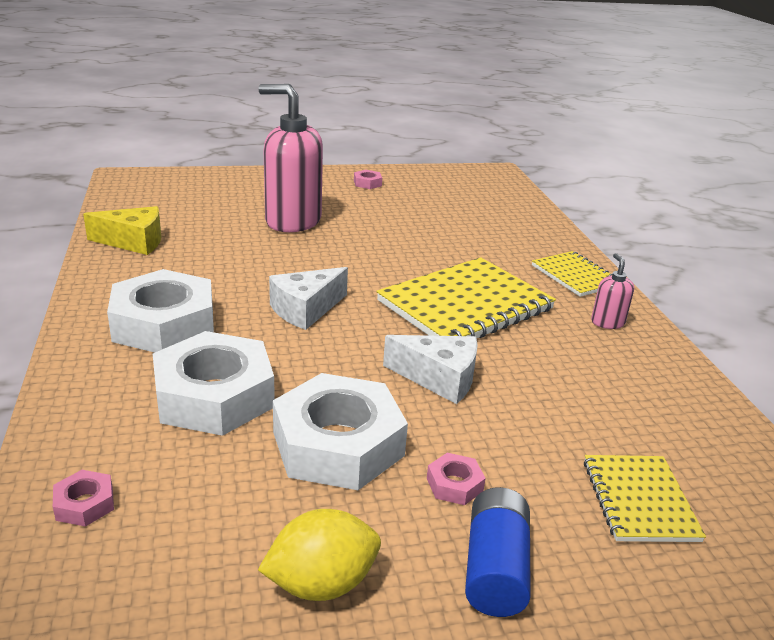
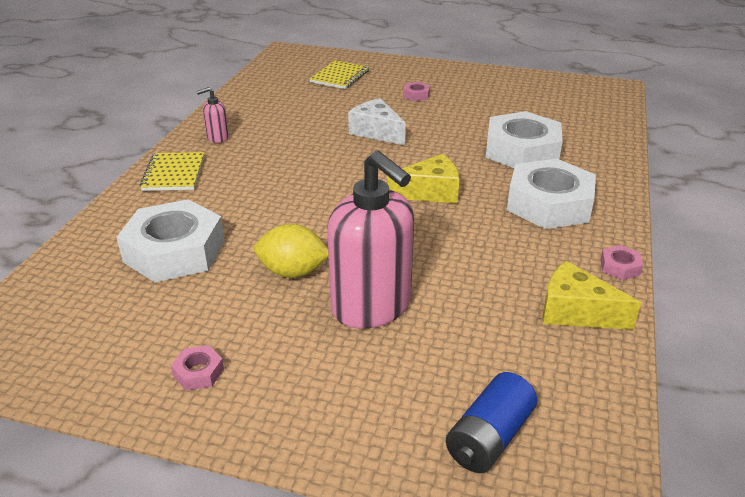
camera: 150 degrees left, 5 degrees up
pink nut [53,470,114,527] -> pink nut moved to [600,245,643,280]
yellow lemon [258,509,381,601] -> yellow lemon moved to [254,224,329,278]
white cheese [269,267,348,330] -> yellow cheese [387,154,459,204]
white nut [273,373,408,490] -> white nut moved to [116,199,225,282]
yellow notebook [376,257,556,338] -> none
blue battery [465,487,531,617] -> blue battery moved to [446,372,537,473]
pink soap dispenser [591,253,634,329] -> pink soap dispenser turned 45 degrees clockwise [197,87,229,143]

